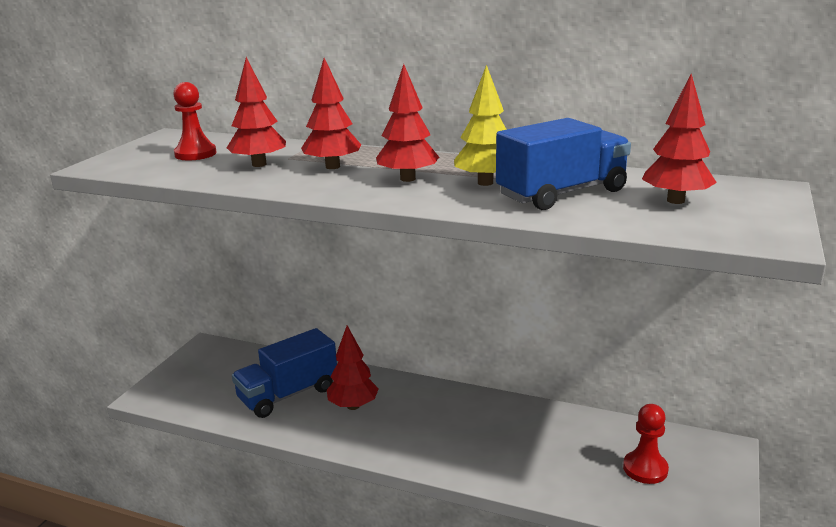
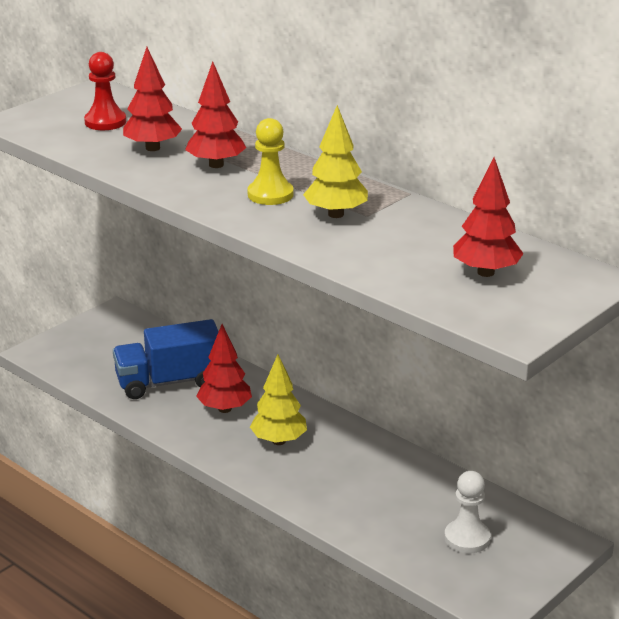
camera: 20 degrees right, 5 degrees up
red tree [376,64,439,182] -> yellow pawn [248,118,294,205]
blue truck [496,118,631,210] -> none
red pawn [623,404,669,484] -> white pawn [444,471,491,553]
none -> yellow tree [250,355,307,445]

